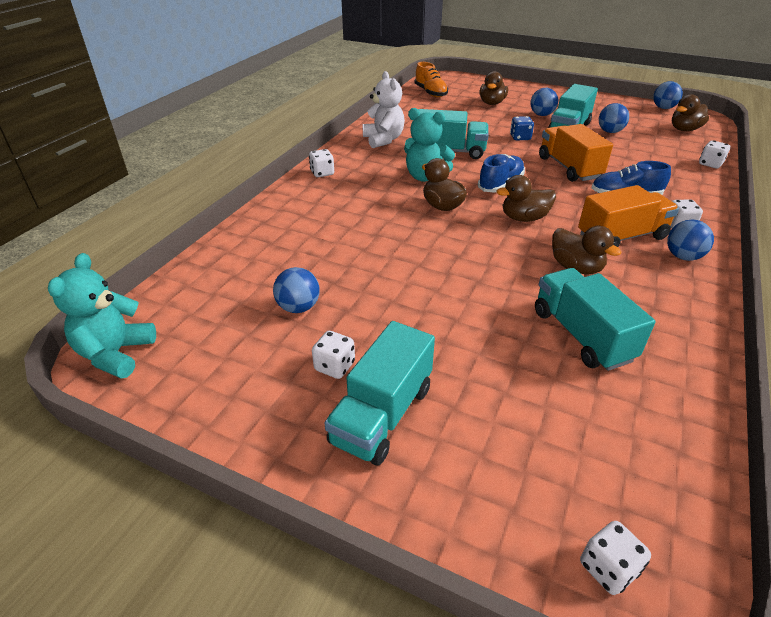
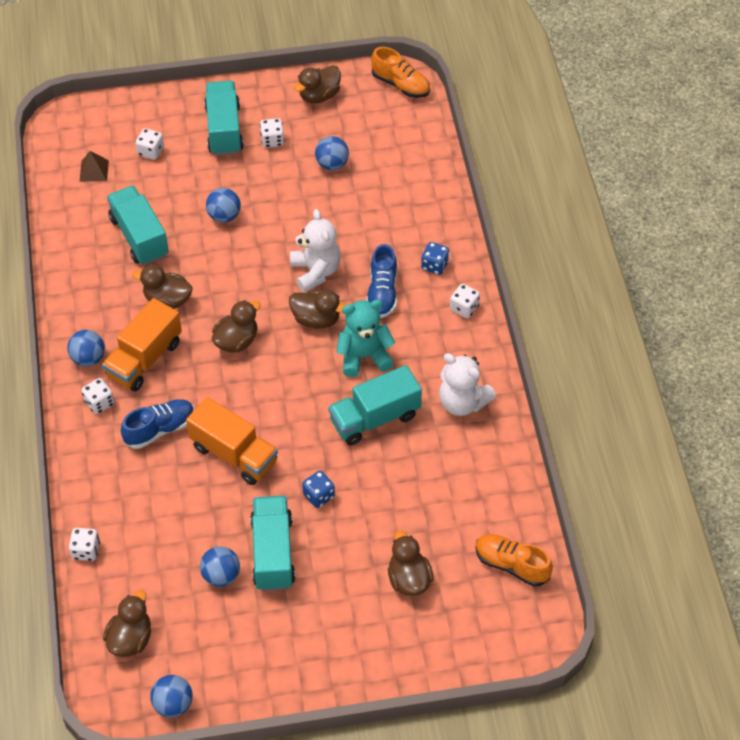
camera: 145 degrees right, 15 degrees up
turquoise teddy bear [48,253,156,379] -> orange shoe [371,47,430,98]
blue shoe [478,154,525,193] -> blue shoe moved to [366,244,397,318]
blue ball [530,88,558,116] -> blue ball moved to [206,188,241,223]
turquoise truck [535,268,656,371] -> turquoise truck turned 150 degrees counterclockwise [107,186,169,265]
white dice [580,521,651,595] -> white dice moved to [136,128,164,160]
none -> brown pyramid [79,151,109,182]
none -> white teddy bear [290,209,341,292]
none -> brown duck [294,65,341,104]
none -> blue dice [421,242,449,275]

